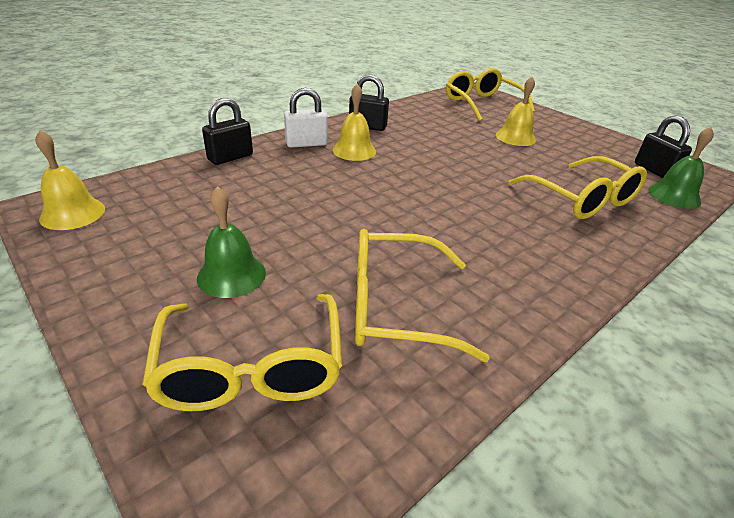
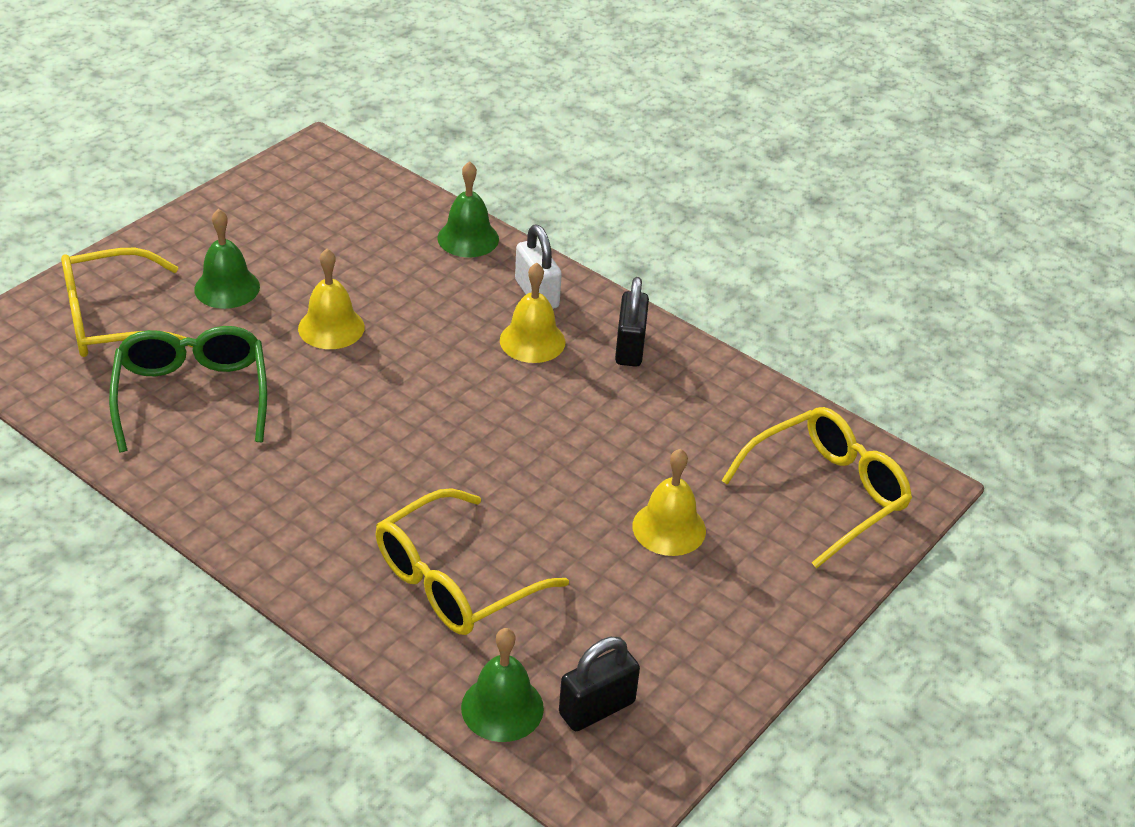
camera: 80 degrees right, 5 degrees up
yellow bell [35,130,105,230] -> yellow bell moved to [298,249,365,349]
black padlock [202,98,253,165] -> green bell [438,161,499,257]
yellow glasses [355,229,490,362] -> green glasses [109,326,267,452]

